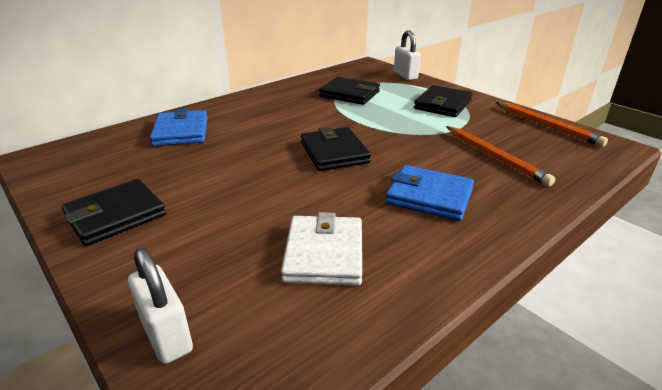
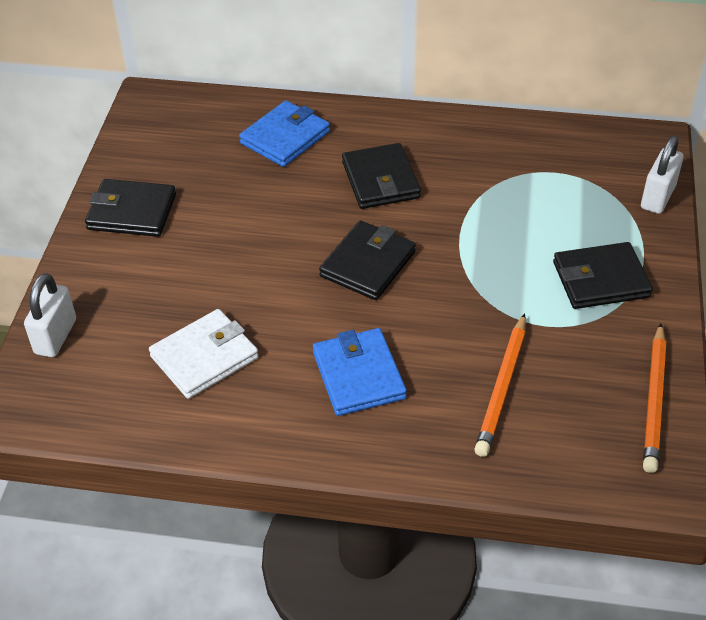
camera: 50 degrees right, 15 degrees up
black wallet [319,77,380,105] -> black wallet moved to [342,143,421,209]

